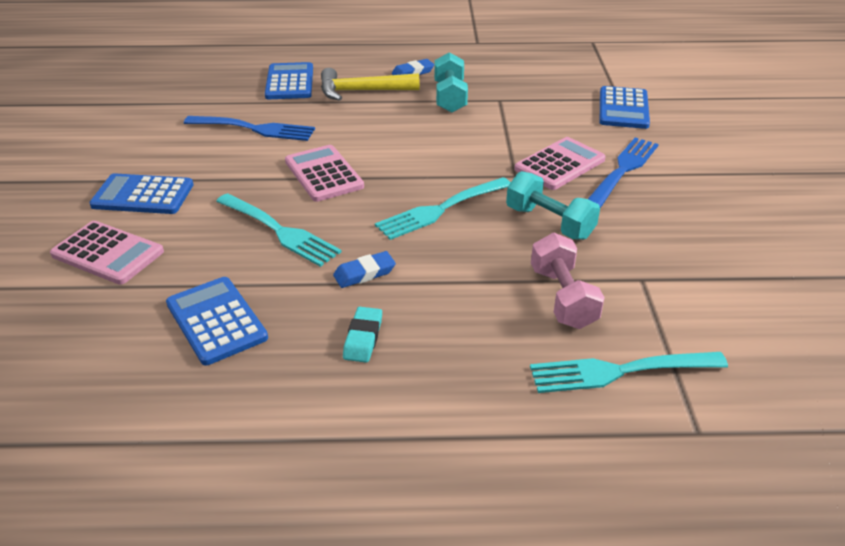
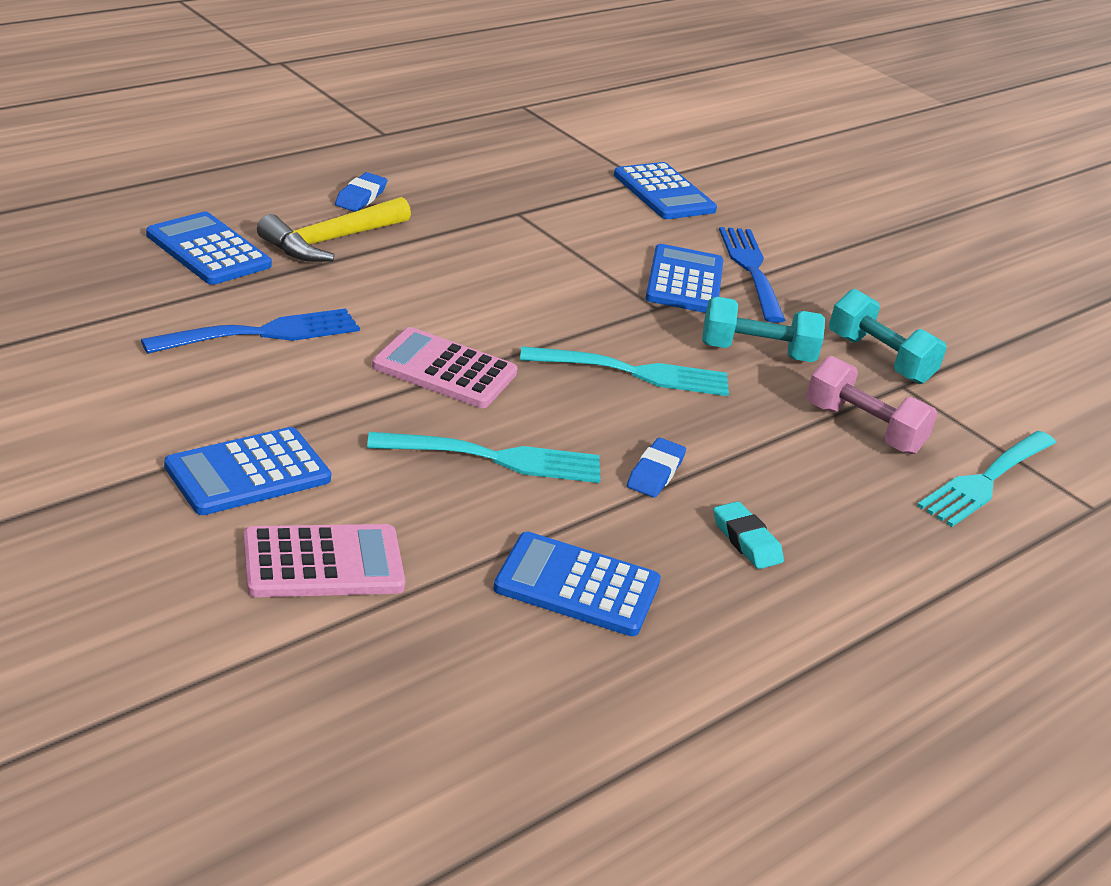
camera: 45 degrees left, 5 degrees down
turquoise fork [375,177,511,240] -> turquoise fork turned 105 degrees counterclockwise [520,346,729,396]
turquoise dumbbell [434,52,468,113] -> turquoise dumbbell moved to [829,289,947,384]
pink calculator [514,137,606,190] -> blue calculator [645,244,723,313]

